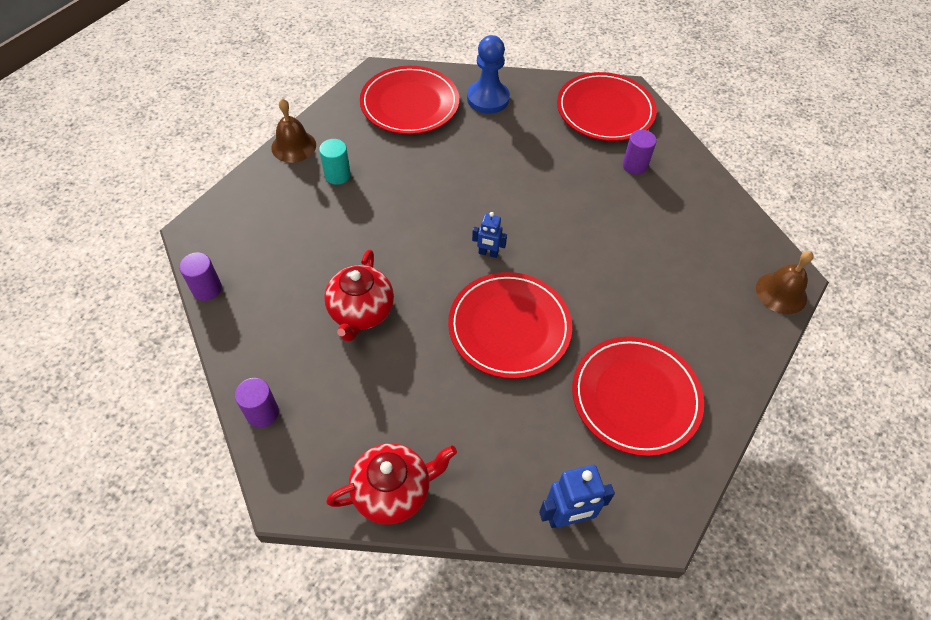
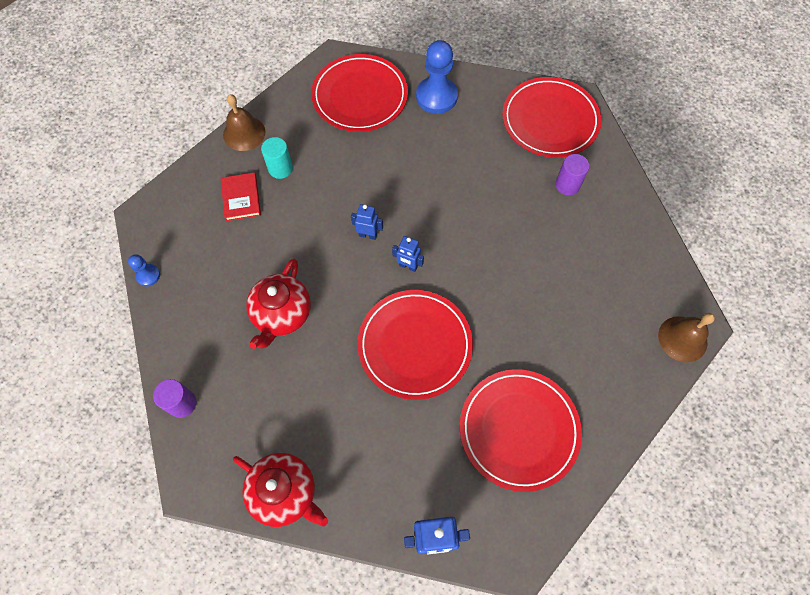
camera: 10 degrees right, 10 degrees up
purple cylinder [179,252,222,301] -> blue pawn [128,254,160,286]
red teapot [326,443,457,524] -> red teapot turned 45 degrees clockwise [233,453,328,527]
none -> red book [221,172,261,221]
none -> blue robot [351,204,383,240]

